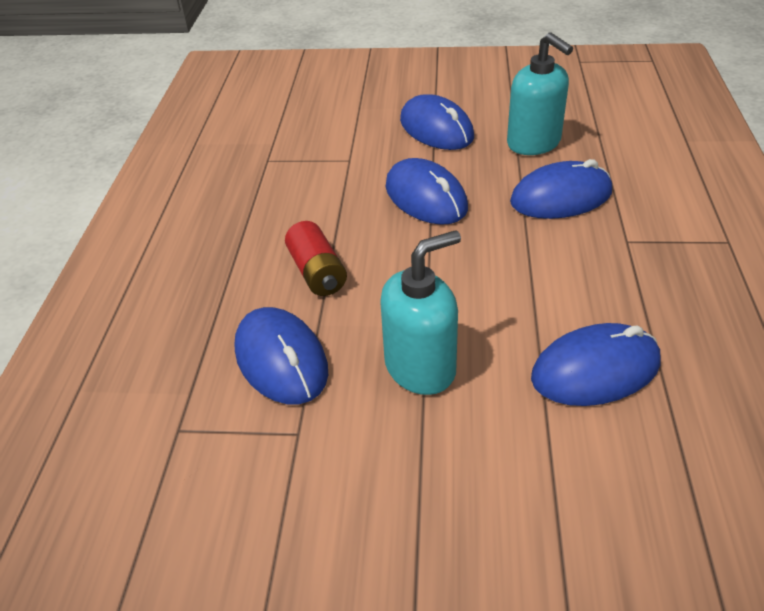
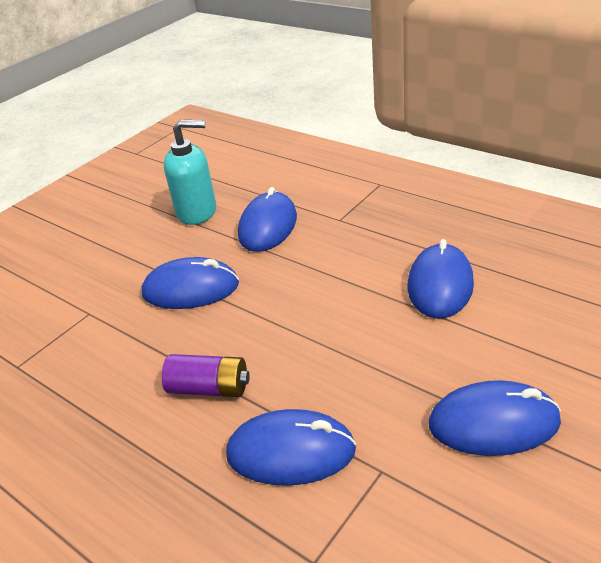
camera: 55 degrees left, 5 degrees down
red battery [285,221,347,296] -> purple battery [162,354,250,397]
turquoise soap dispenser [380,230,461,395] -> none
blue mouse [400,94,474,150] -> blue mouse moved to [429,380,561,456]

